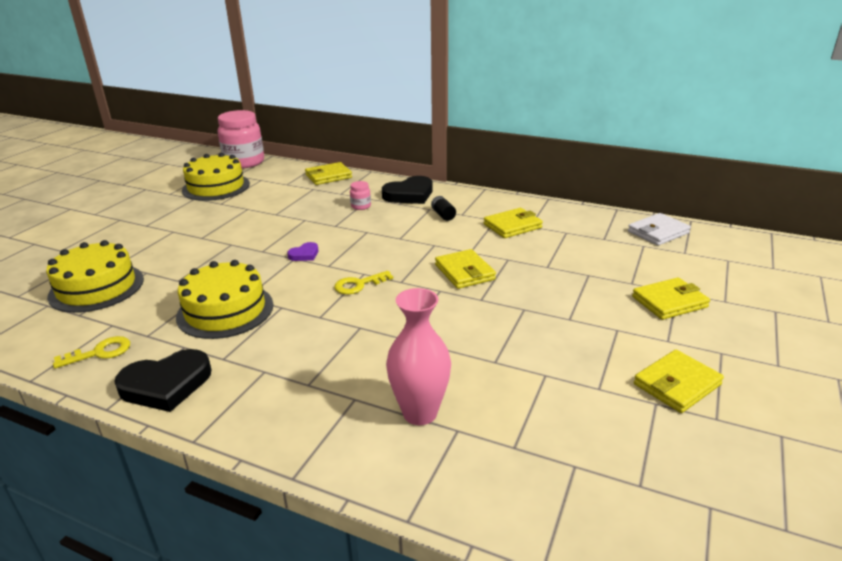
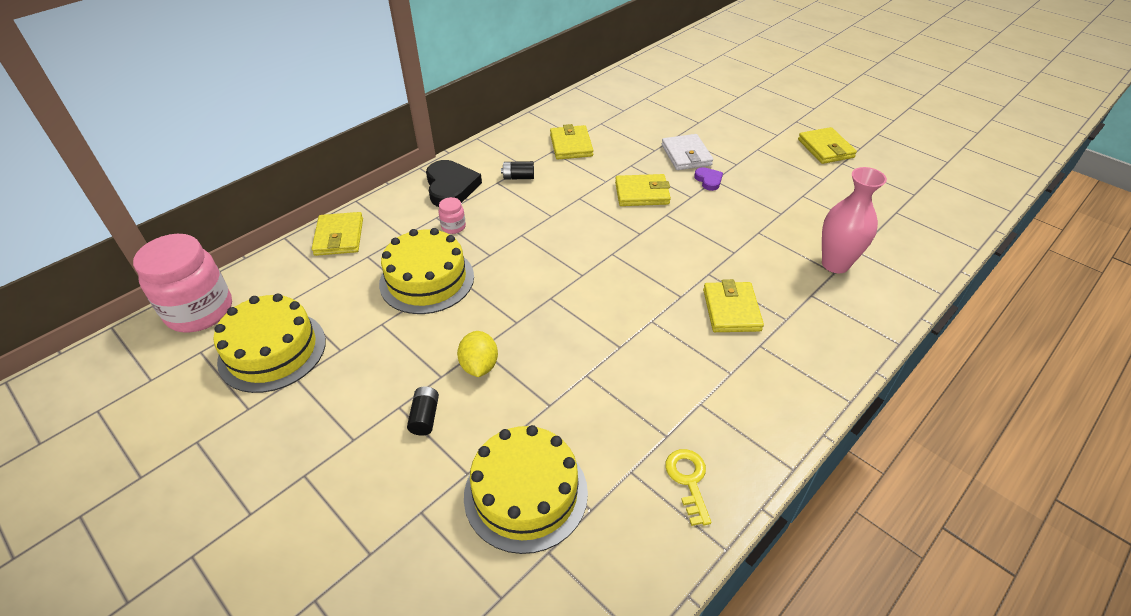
camera: 70 degrees left, 15 degrees up
black heart [114,349,211,412] -> none
yellow cake [176,260,273,339] -> yellow cake moved to [379,228,474,314]
purple heart [287,242,318,261] -> purple heart moved to [694,167,723,191]
yellow key [334,271,393,294] -> none
white wallet [628,213,691,246] -> white wallet moved to [662,134,713,170]
yellow wallet [632,277,710,320] -> yellow wallet moved to [703,279,764,332]
none -> black battery [407,386,439,436]
none -> yellow lemon [457,331,498,377]

